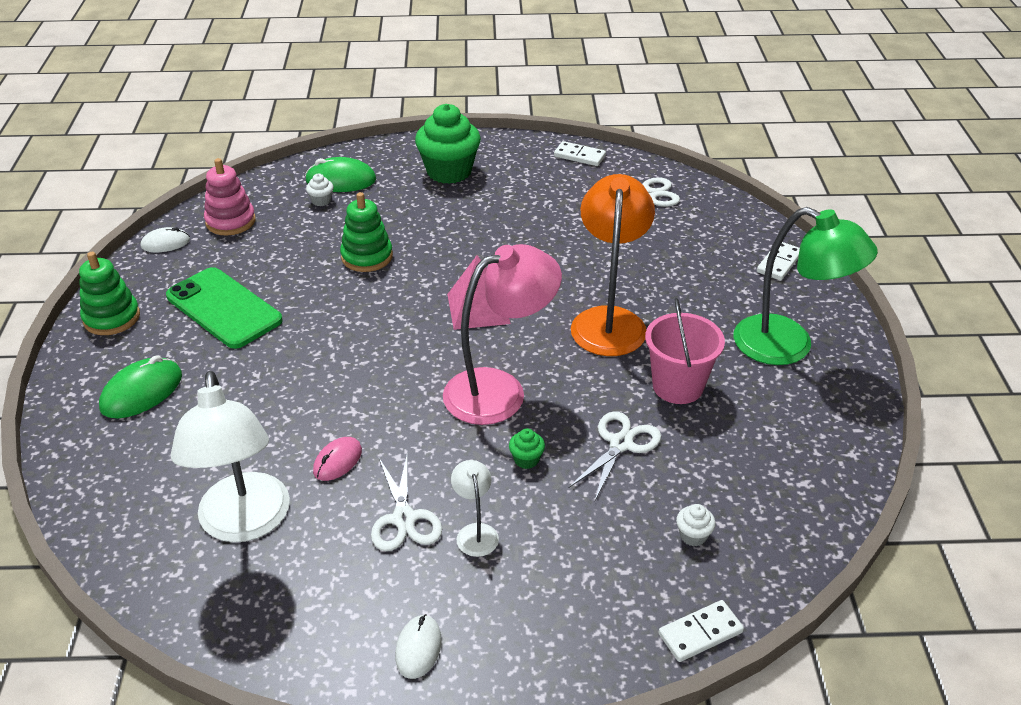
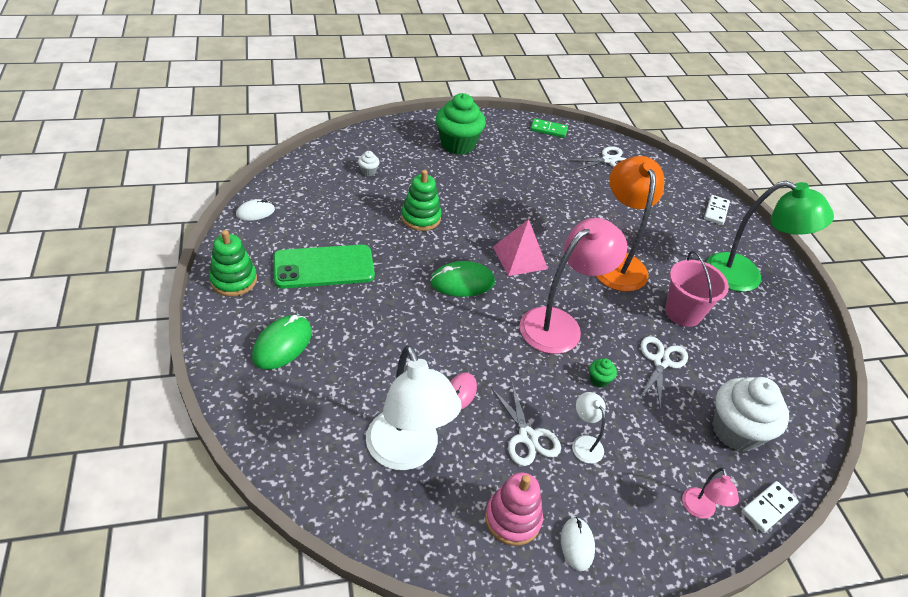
camera: 15 degrees left, 5 degrees up
green phone [166,267,283,349] -> green phone turned 45 degrees counterclockwise [273,245,375,289]
pink stacking toy [204,158,256,236] -> pink stacking toy moved to [485,472,543,546]
green mouse [305,157,376,192] -> green mouse moved to [430,261,495,297]
white domino [554,141,606,166] -> green domino [530,118,568,138]
white cupcake [676,504,716,546] -> white cupcake [713,377,789,452], size x2.46
none -> pink lamp [682,468,739,519]

